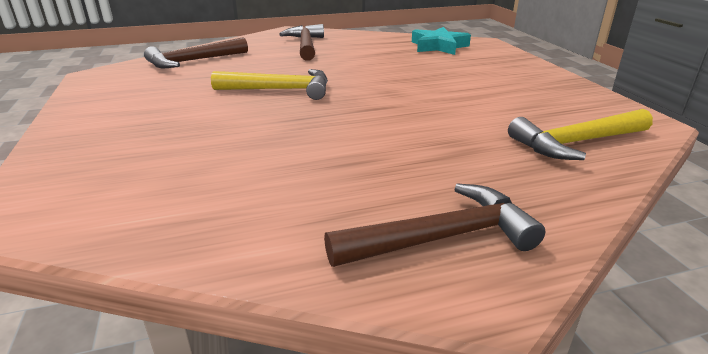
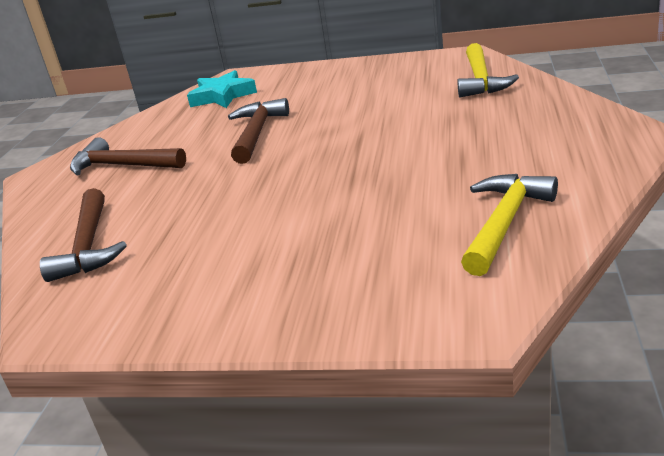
camera: 60 degrees left, 0 degrees up
yellow hammer [211,69,328,100] -> yellow hammer moved to [461,174,558,276]
brown hammer [324,183,546,267] -> brown hammer moved to [228,98,289,164]

